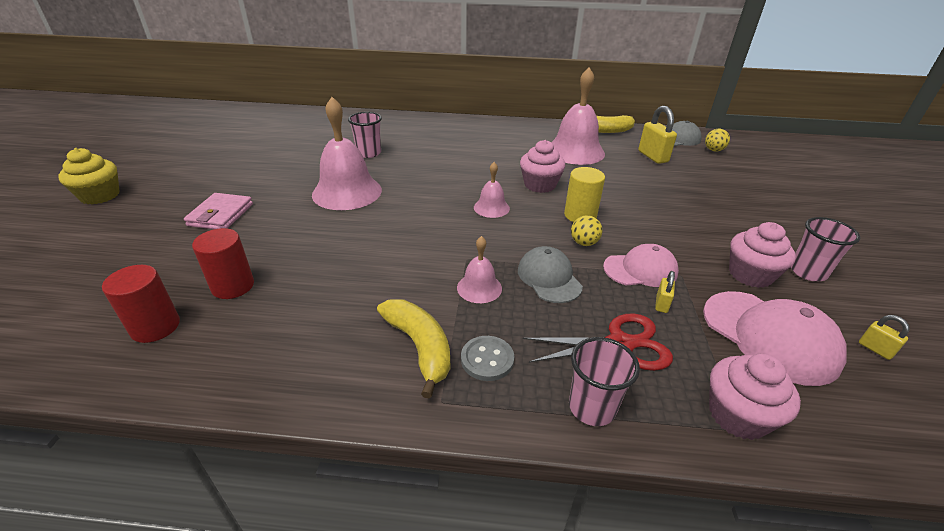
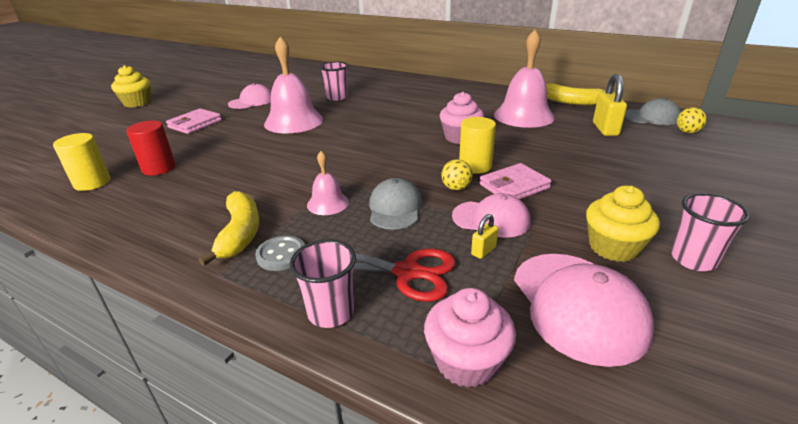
camera: 25 degrees right, 5 degrees down
red cylinder [102,265,180,343] -> yellow cylinder [53,133,111,191]
pink bell [474,162,510,218] -> none
pink cupcake [729,222,796,288] -> yellow cupcake [586,185,660,262]
yellow padlock [859,315,910,360] -> none
none -> pink cap [228,83,271,109]
none -> pink wallet [480,163,552,199]

